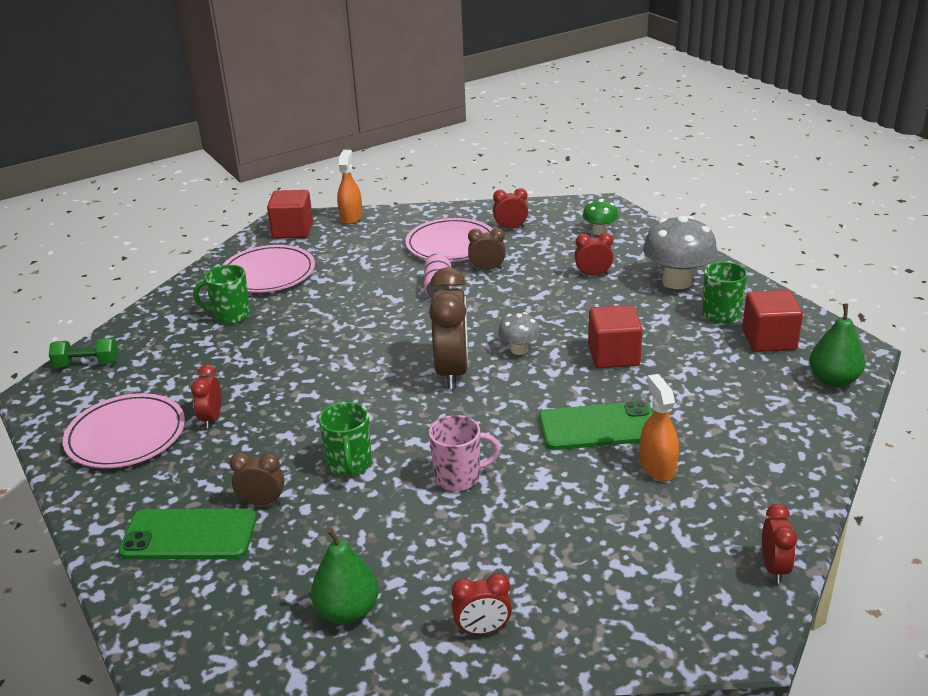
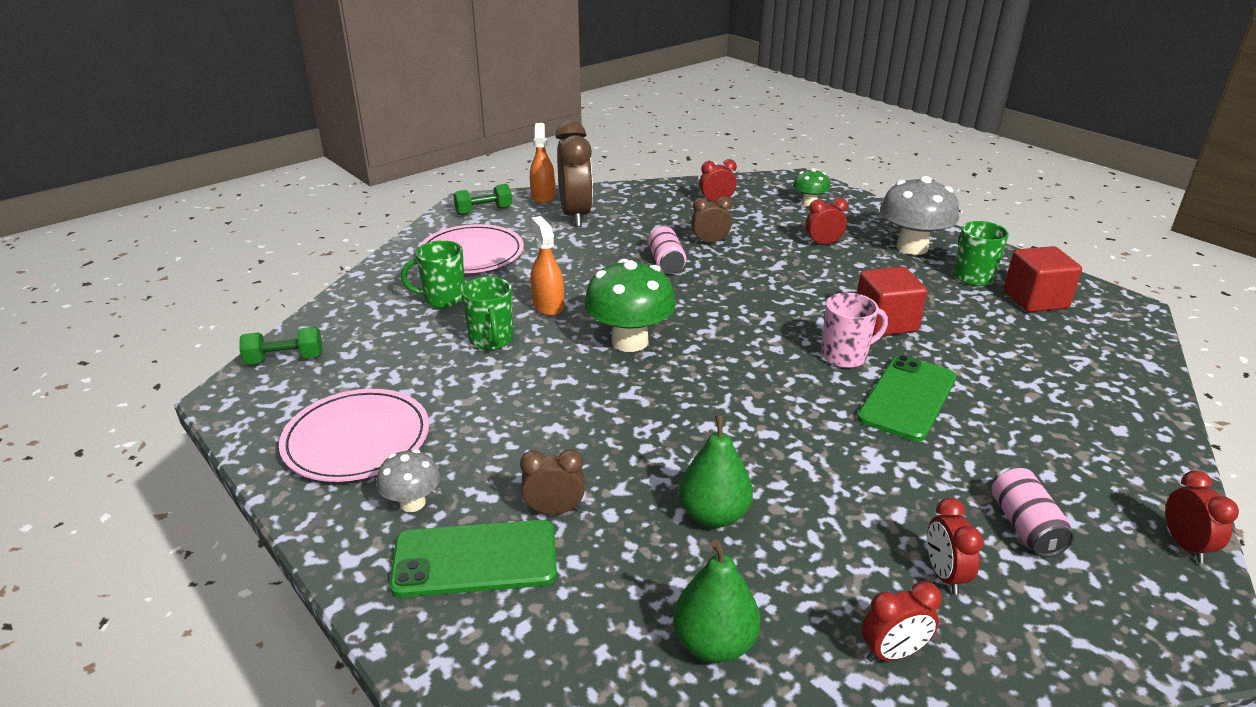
camera: 10 degrees left, 0 degrees up
red clock [191,364,221,428] -> red clock moved to [927,498,984,595]
red cube [267,190,313,239] -> green dumbbell [453,184,512,215]
green mug [319,402,372,476] -> green mug moved to [461,277,513,350]
pink plate [405,218,493,262] -> none
brown clock [429,267,468,389] -> brown clock moved to [555,120,593,227]
pink mug [429,415,500,491] -> pink mug moved to [821,293,888,368]
grey mushroom [498,312,541,355] -> grey mushroom moved to [376,449,440,512]
green phone [539,401,653,450] -> green phone turned 45 degrees counterclockwise [857,355,956,441]
orange spray bottle [640,374,679,481] -> orange spray bottle moved to [530,216,564,316]
green pear [810,304,865,387] -> green pear moved to [679,414,753,528]
none -> green mushroom [584,259,676,352]
none -> pink can [992,466,1074,557]

